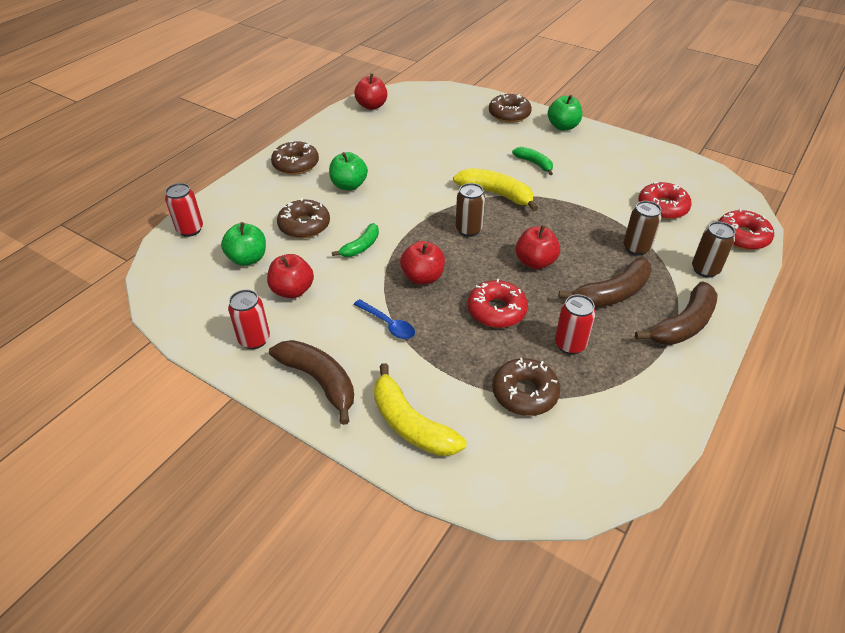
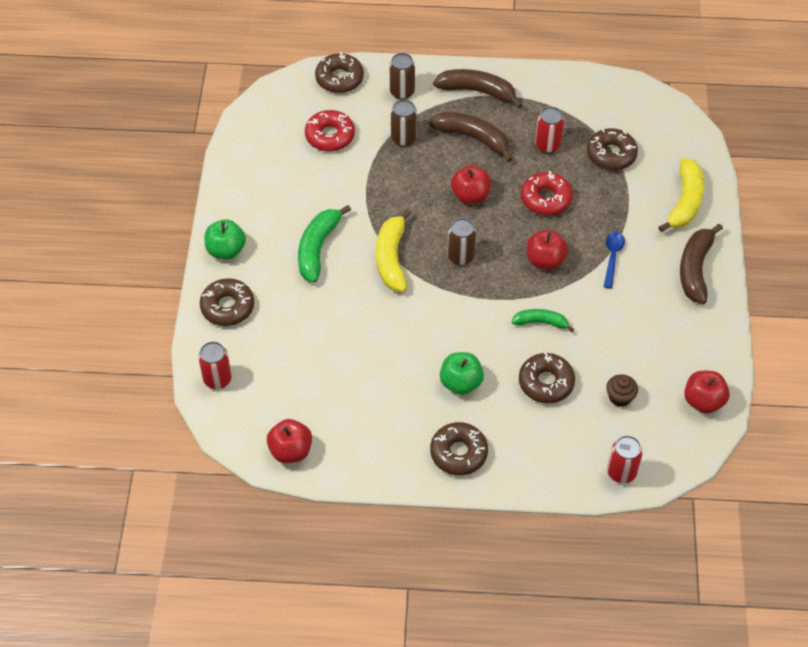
camera: 120 degrees left, 10 degrees up
green apple [221,222,266,266] -> brown cupcake [606,374,638,407]
red can [228,289,270,349] -> red can moved to [198,341,232,389]
red apple [267,254,314,298] -> red apple moved to [684,371,730,414]
green banana [512,147,553,175] -> green banana [298,205,351,283], size x1.66
red donut [718,208,774,250] -> brown donut [315,52,364,93]

